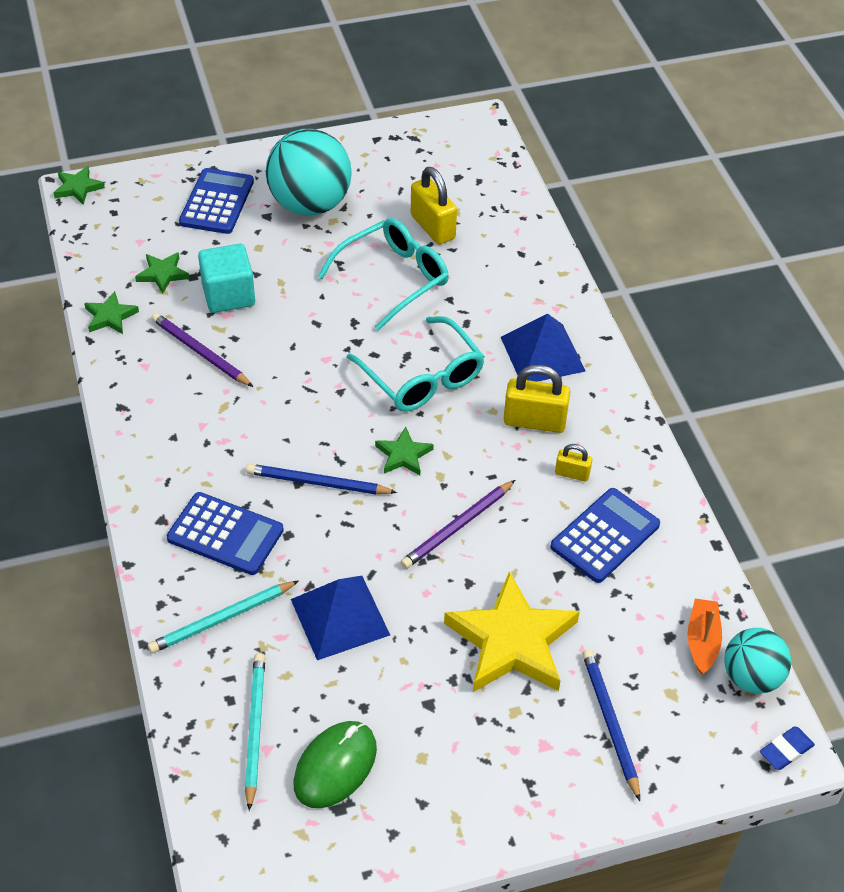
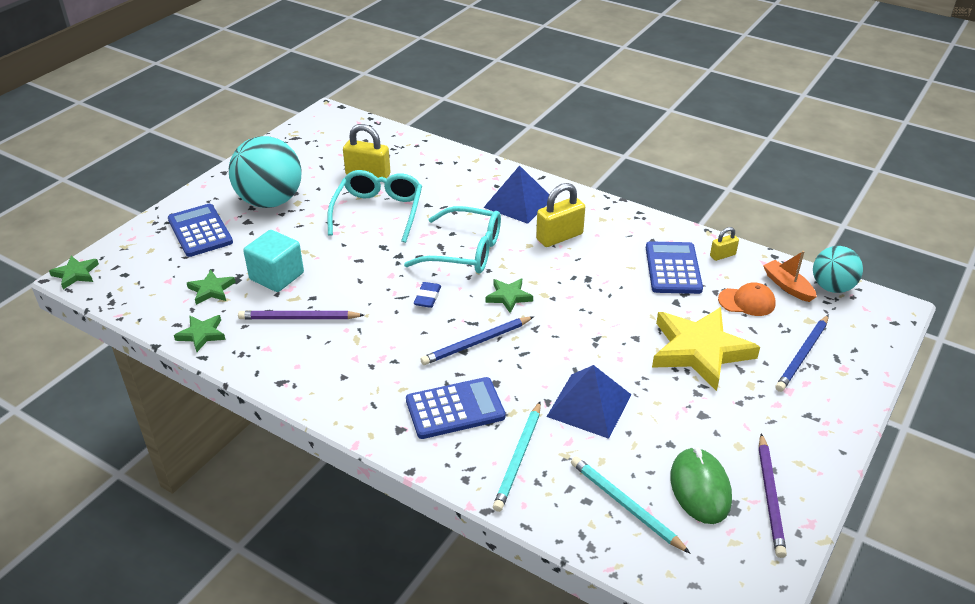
camera: 40 degrees left, 10 degrees down
purple pencil [400,480,515,569] -> purple pencil moved to [759,433,787,558]
yellow padlock [555,444,592,482] -> yellow padlock moved to [710,227,739,261]
blue pencil [582,649,640,801] -> blue pencil turned 90 degrees counterclockwise [775,315,829,392]
blue eraser [760,726,815,770] -> blue eraser moved to [414,282,441,308]
none -> orange cap [718,282,776,316]

